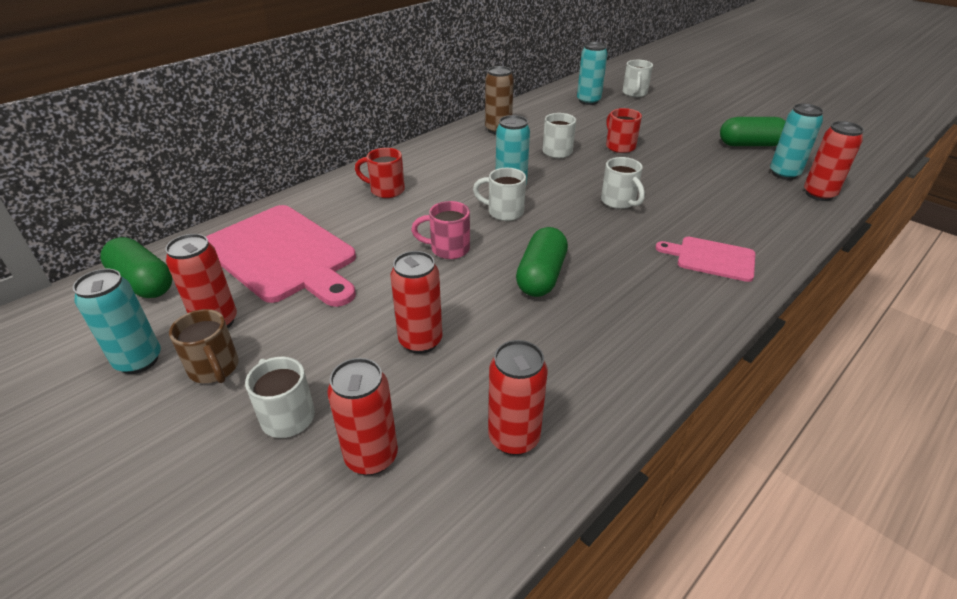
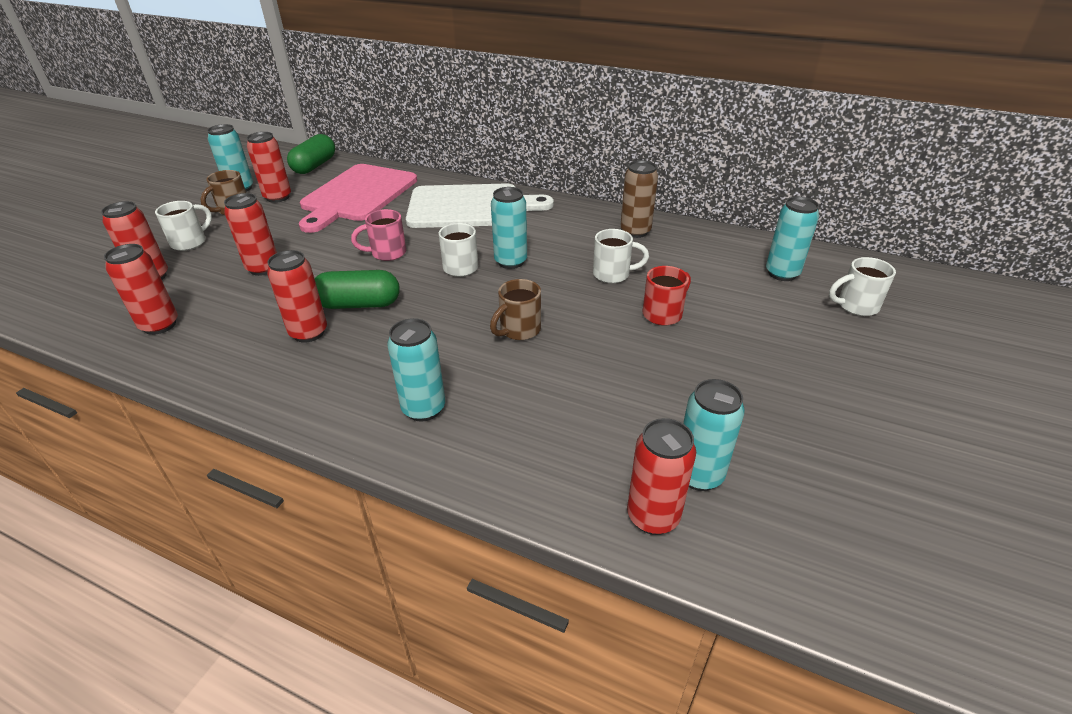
camera: 70 degrees right, 0 degrees up
red mug [355,148,405,198] -> white cutting board [406,183,554,228]
pink mug [411,201,470,259] -> pink mug turned 90 degrees counterclockwise [351,209,406,261]
white mug [601,157,645,209] -> brown mug [490,279,541,340]
pink cutting board [655,237,755,282] -> turquoise can [387,318,445,422]
green capsule [720,117,786,146] -> none
none -> red can [267,250,327,343]

